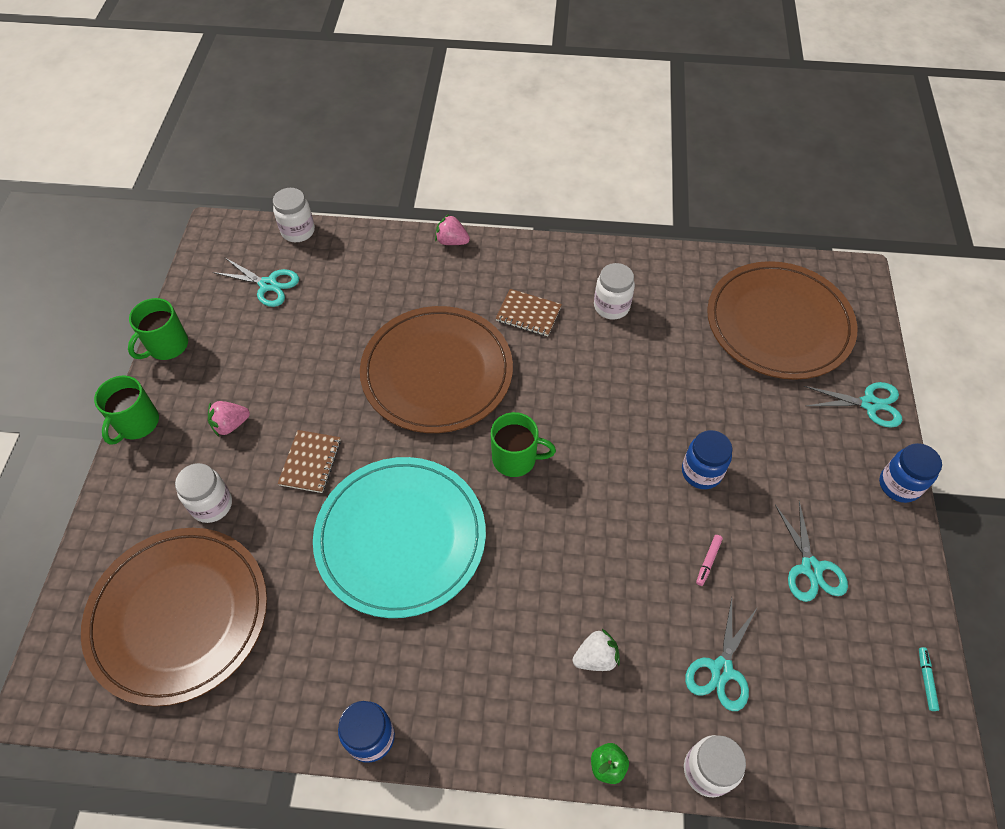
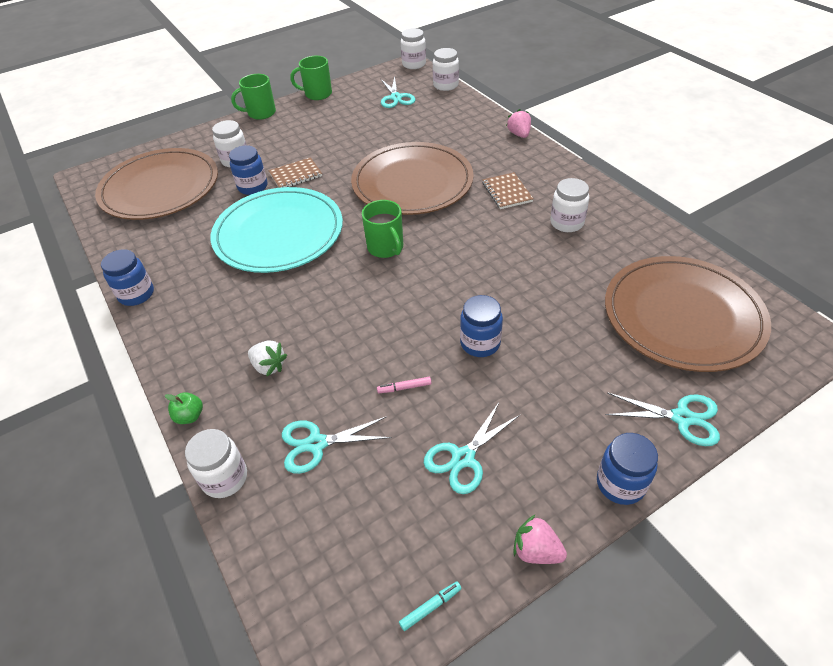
camera: 55 degrees right, 10 degrees down
pink strawberry [208,401,250,437] -> pink strawberry moved to [513,514,567,564]
turquoise scissors [804,382,902,428] -> turquoise scissors turned 45 degrees counterclockwise [606,392,720,446]
none -> blue jar [229,145,267,195]
none -> white jar [401,28,426,69]

